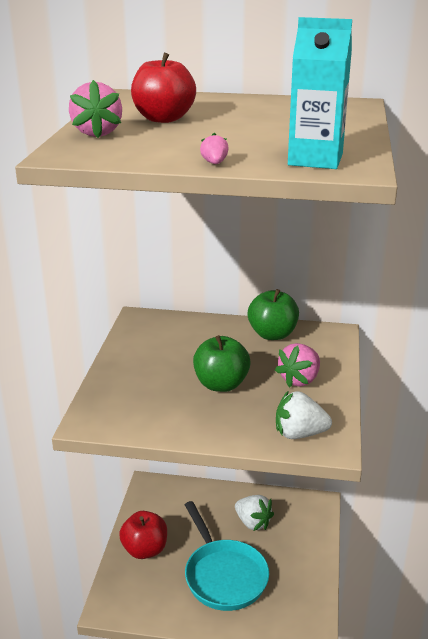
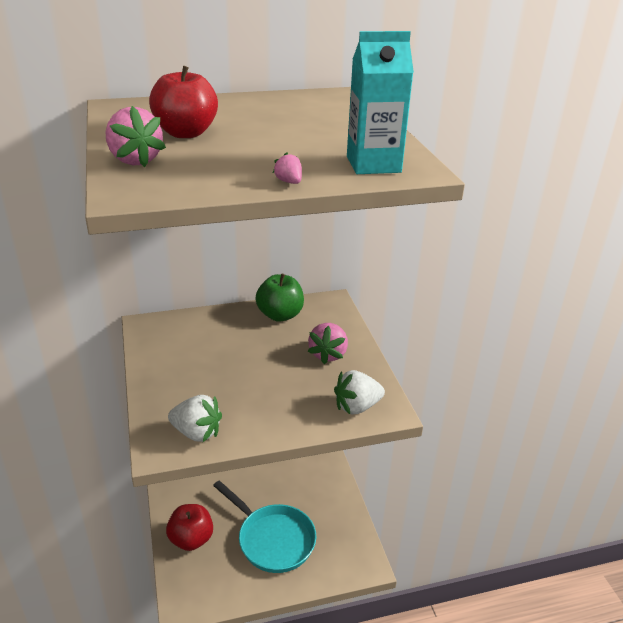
camera: 25 degrees left, 5 degrees up
green apple [193,335,251,392] -> none
white strawberry [235,495,274,531] -> white strawberry moved to [168,395,222,442]

